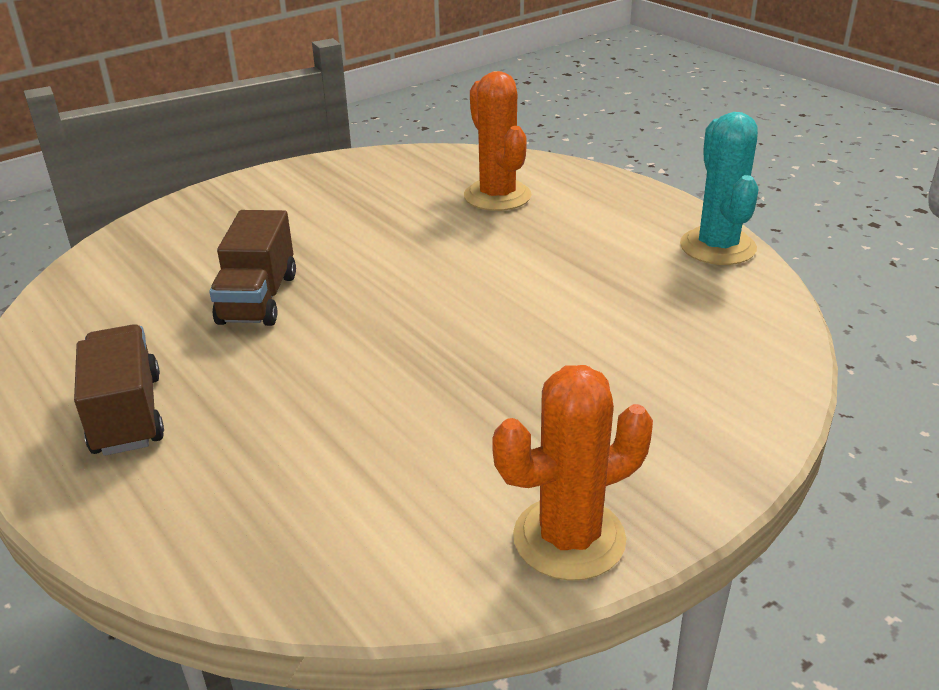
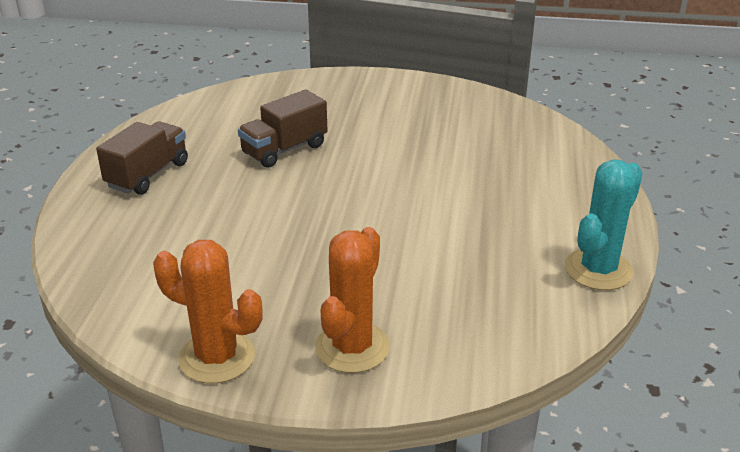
camera: 45 degrees right, 0 degrees up
orange cactus [464,71,532,211] -> orange cactus moved to [315,227,390,373]

